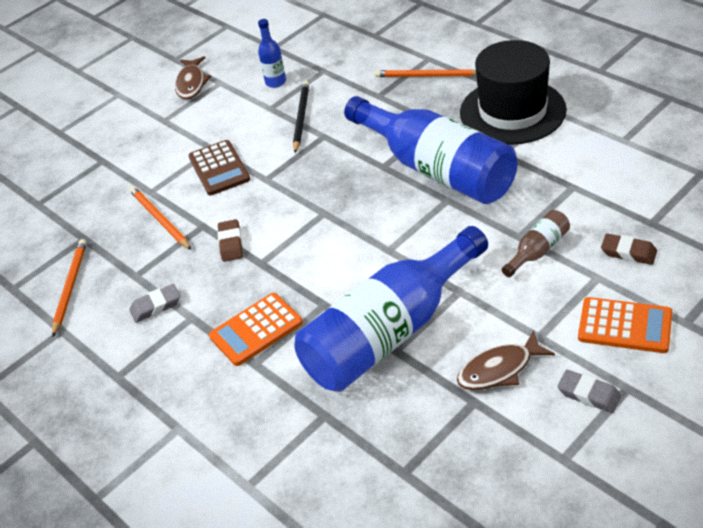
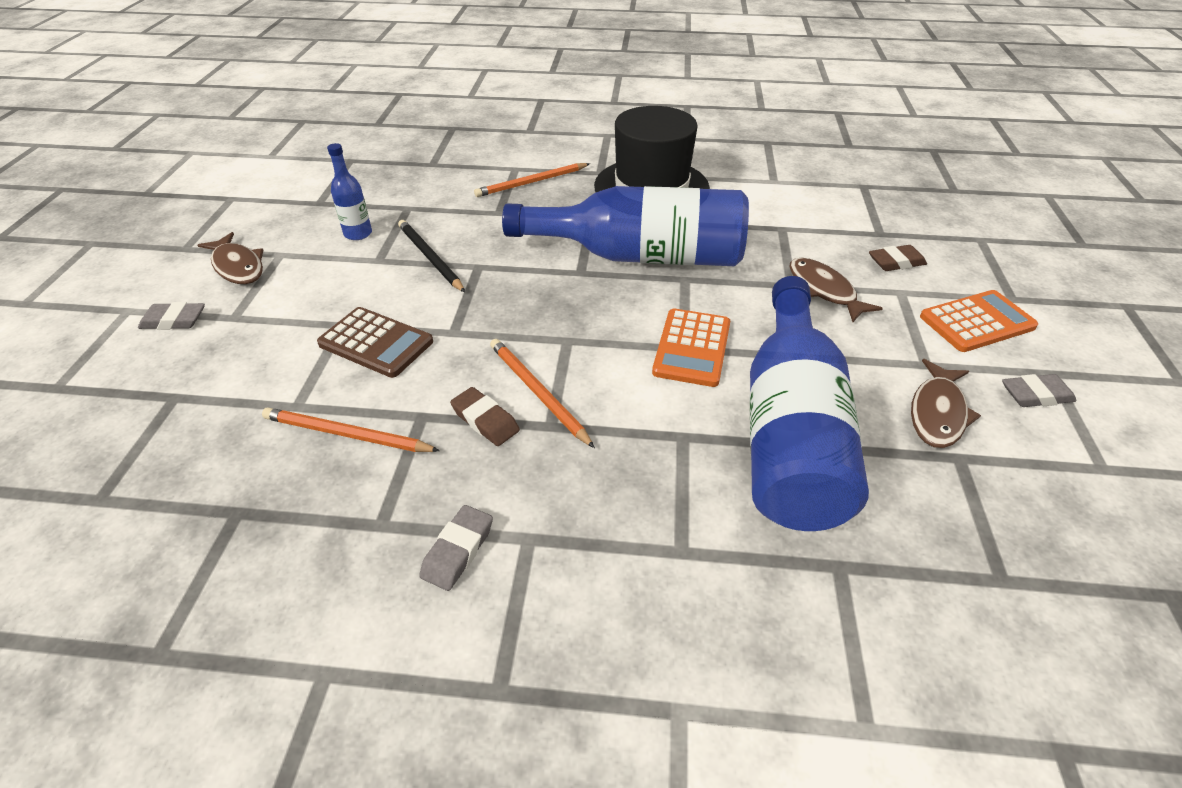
camera: 45 degrees left, 0 degrees up
orange pencil [52,239,87,337] -> orange pencil moved to [490,339,595,448]
orange calculator [209,293,303,366] -> orange calculator moved to [652,309,730,387]
brown bottle [502,210,570,277] -> brown fish [790,258,883,322]
none -> grey eraser [138,302,205,330]

